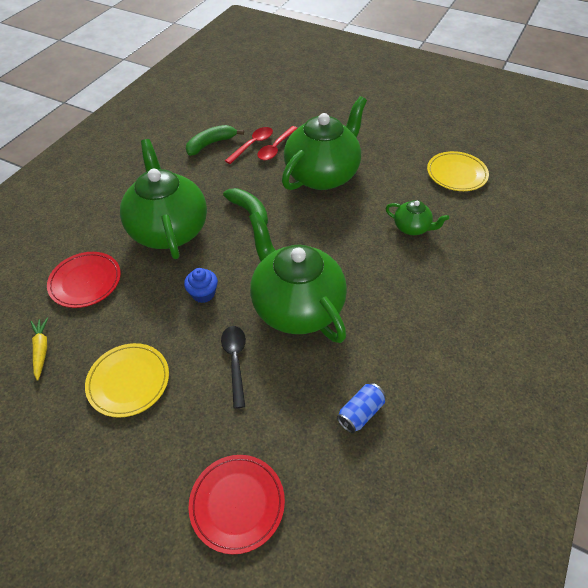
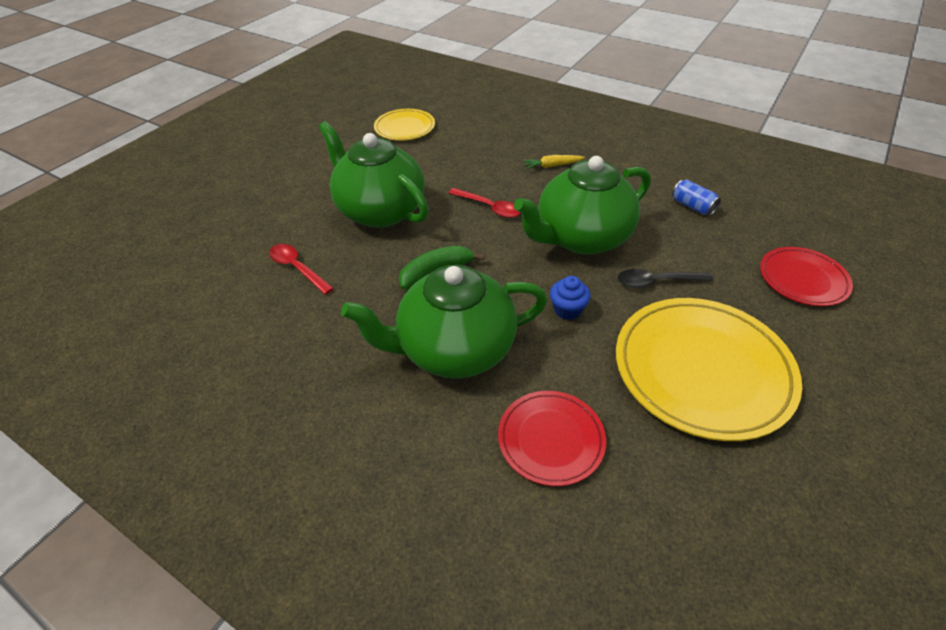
camera: 85 degrees left, 5 degrees down
yellow carrot [31,317,48,381] -> yellow carrot moved to [522,155,585,170]
yellow plate [85,343,169,418] -> yellow plate [616,298,802,441], size x1.80
green banana [186,125,244,156] -> none
red spoon [257,126,297,160] -> red spoon moved to [449,188,520,218]
green teapot [386,200,449,235] -> none

